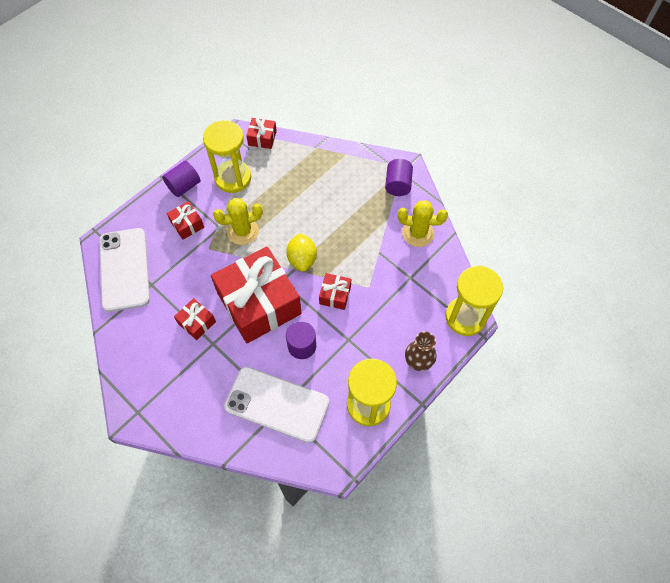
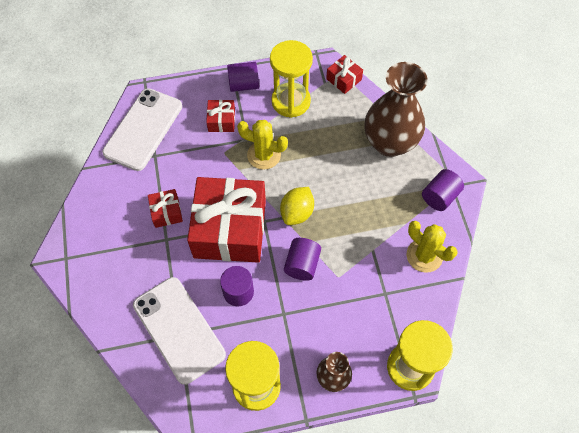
camera: 35 degrees right, 0 degrees up
red gift [319,273,351,310] -> purple cylinder [284,238,321,281]
none -> brown vase [364,62,428,157]

